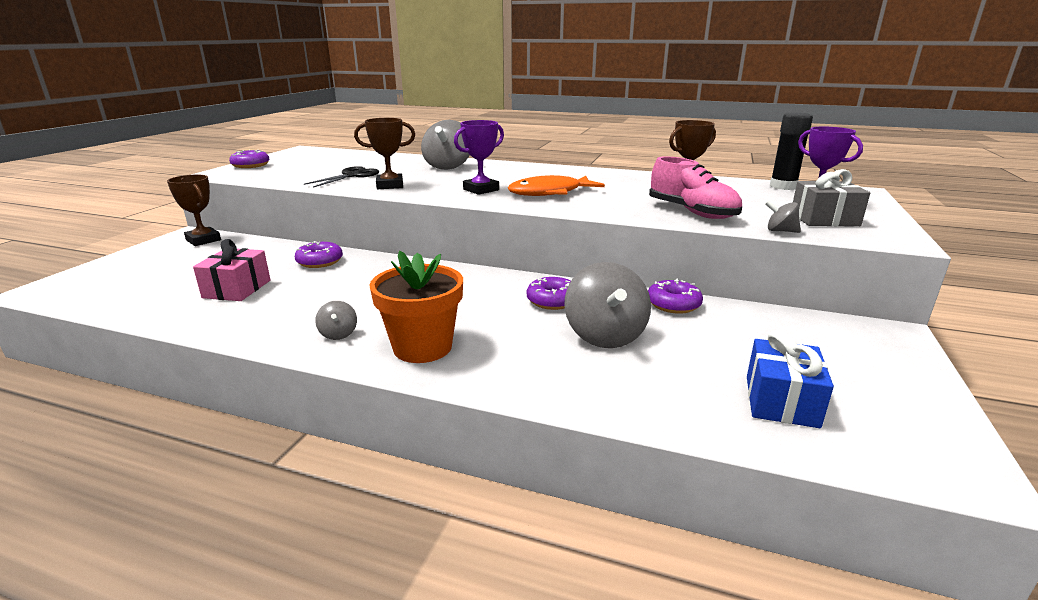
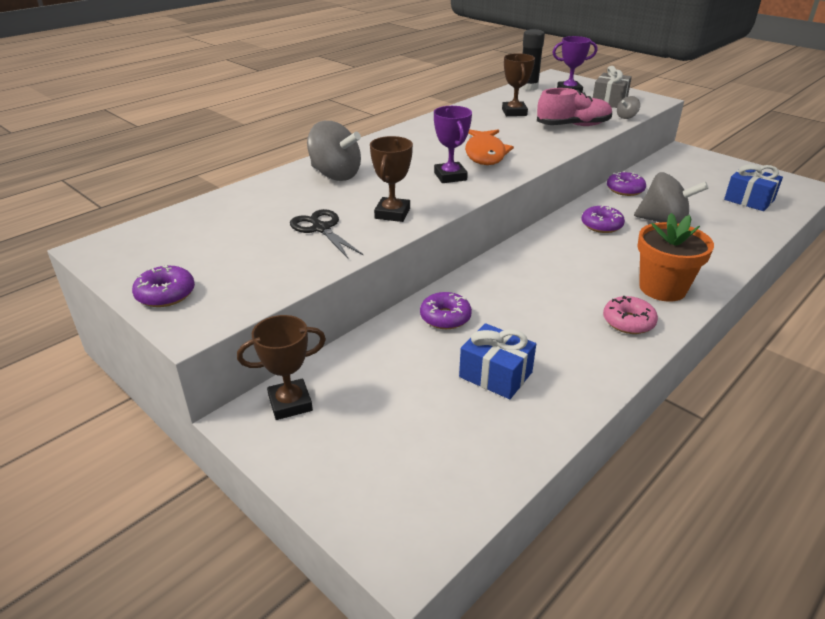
camera: 65 degrees left, 10 degrees up
pink gift [193,239,270,301] -> blue gift [459,323,536,399]
grey spinning top [315,301,357,340] -> pink donut [603,296,658,334]

